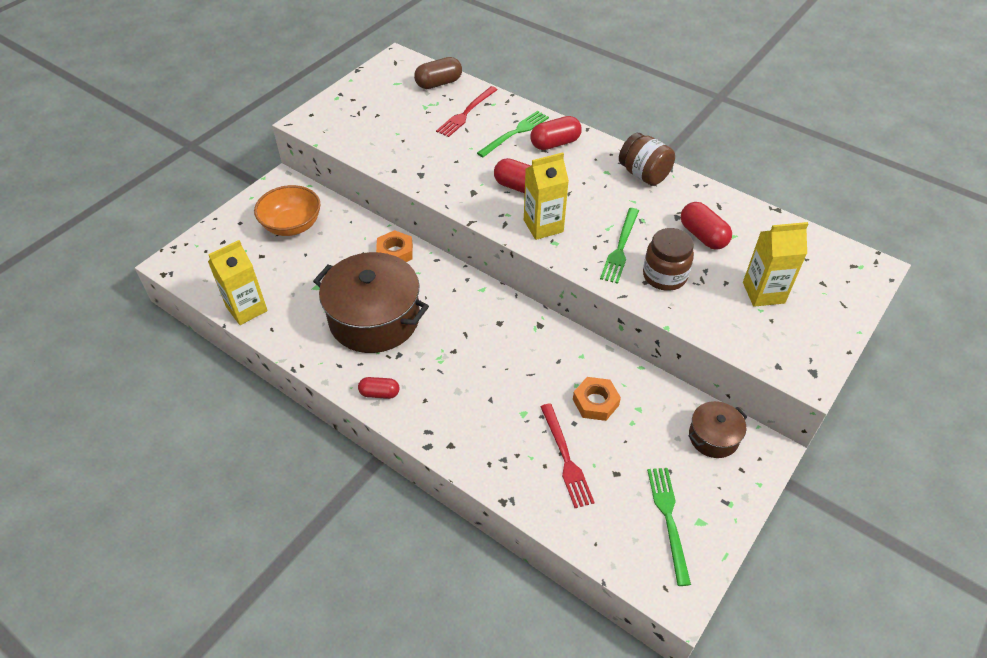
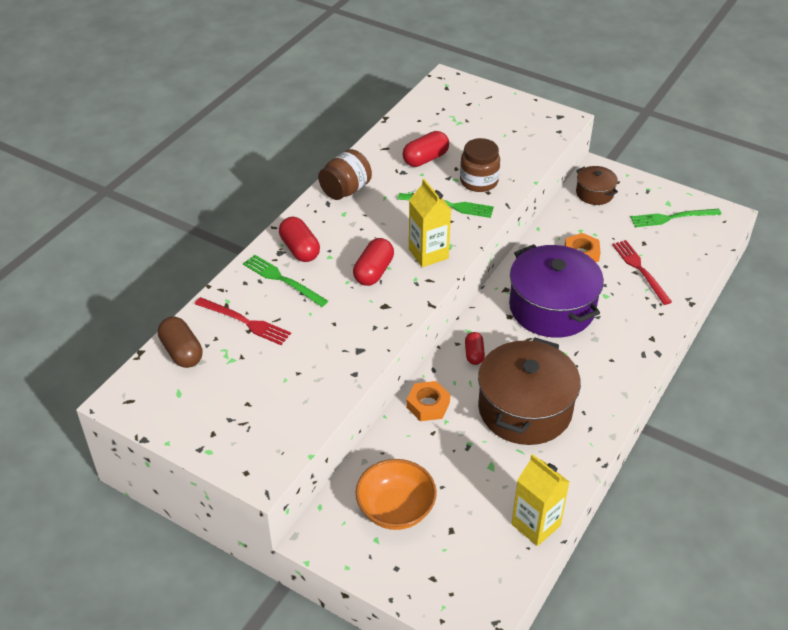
camera: 95 degrees left, 5 degrees down
red capsule [358,377,399,399] -> red capsule moved to [465,332,485,365]
red fork [540,403,595,508] -> red fork turned 90 degrees counterclockwise [612,240,672,305]
yellow carton [743,222,809,307] -> none
none -> purple pot [509,244,604,338]

